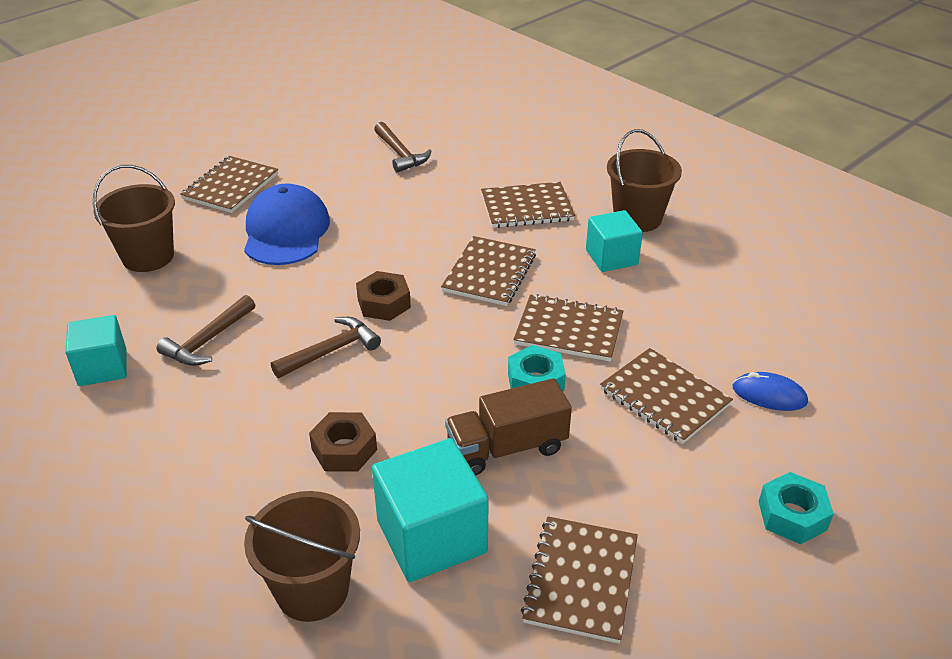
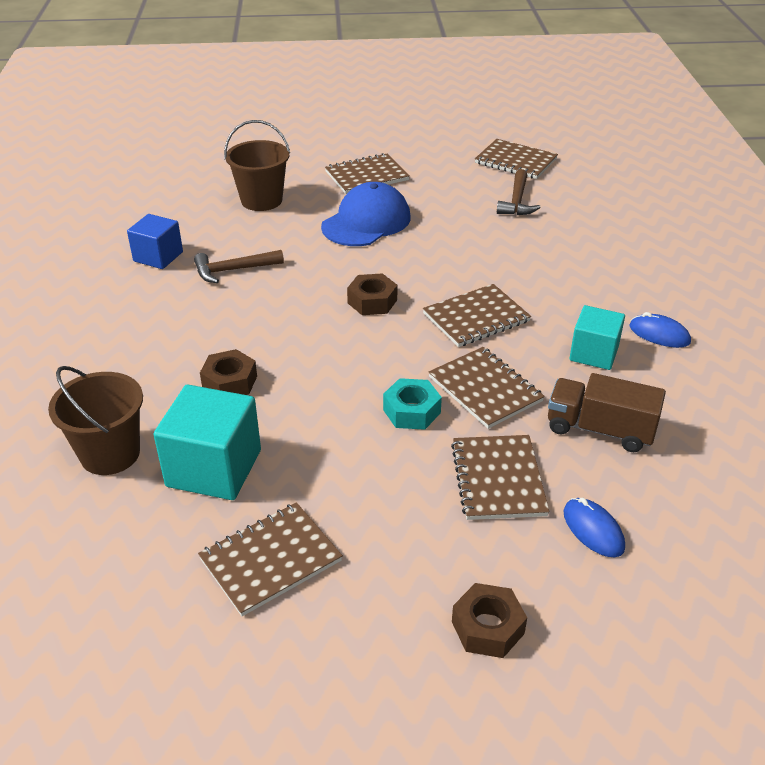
camera: 40 degrees right, 0 degrees up
turquoise cube [65,315,127,386] -> blue cube [127,214,183,269]
brown hammer [271,317,381,378] -> none
brown truck [445,378,572,476] -> brown truck moved to [548,373,666,452]
brown notebook [481,182,575,228] -> brown notebook moved to [475,139,558,179]
brown bucket [607,129,682,232] -> blue mouse [629,312,691,348]
turquoise nut [759,472,834,544] -> brown nut [452,583,527,658]

